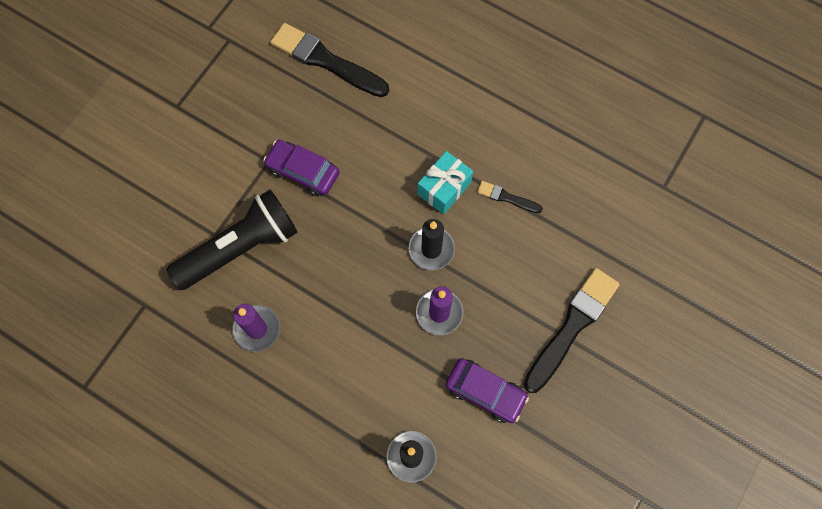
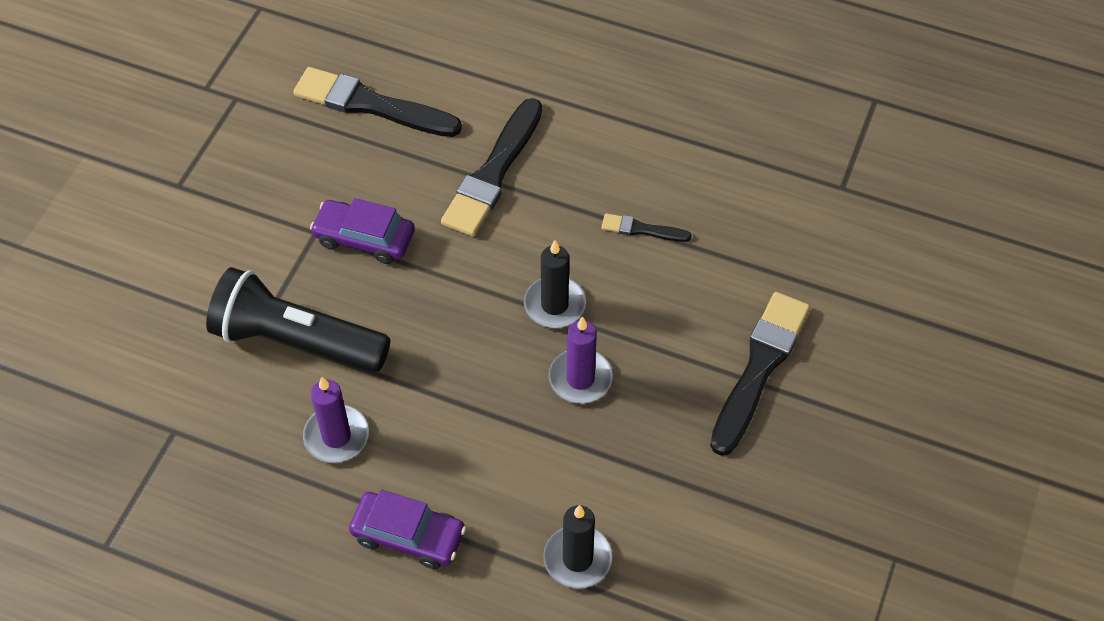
camera: 10 degrees left, 15 degrees down
black flashlight [167,189,298,290] -> black flashlight turned 120 degrees counterclockwise [206,267,390,372]
turquoise gift [418,151,473,214] -> none
purple car [445,358,529,423] -> purple car moved to [349,489,466,569]
none -> black brush [441,98,542,236]

